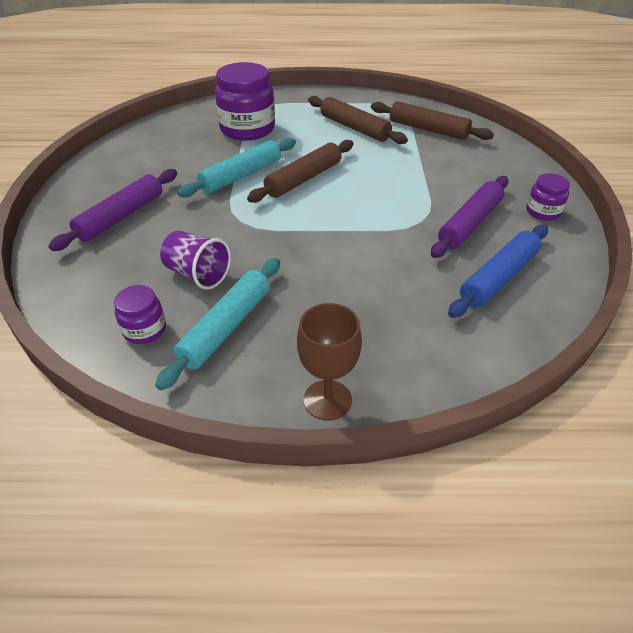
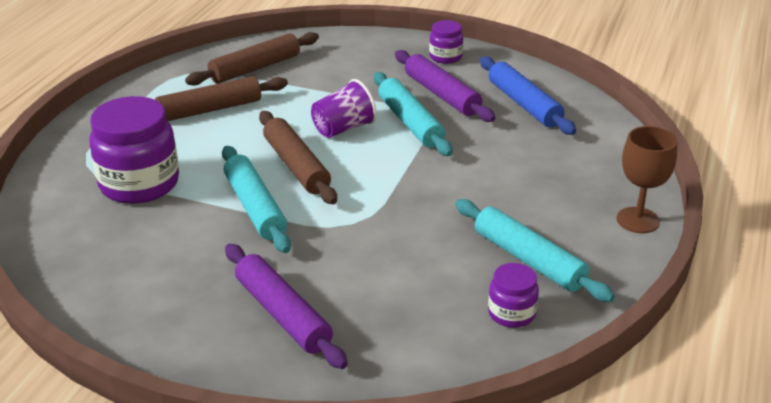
camera: 70 degrees left, 10 degrees down
purple cup [160,231,231,289] -> purple cup moved to [311,79,377,138]
none -> turquoise rolling pin [373,72,453,156]

